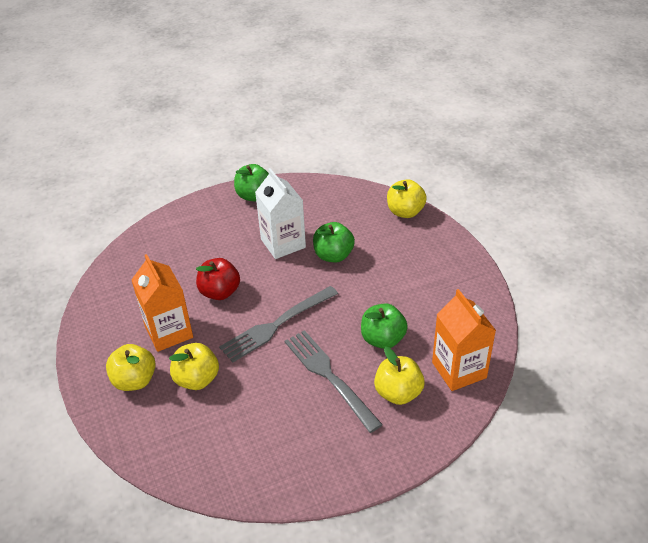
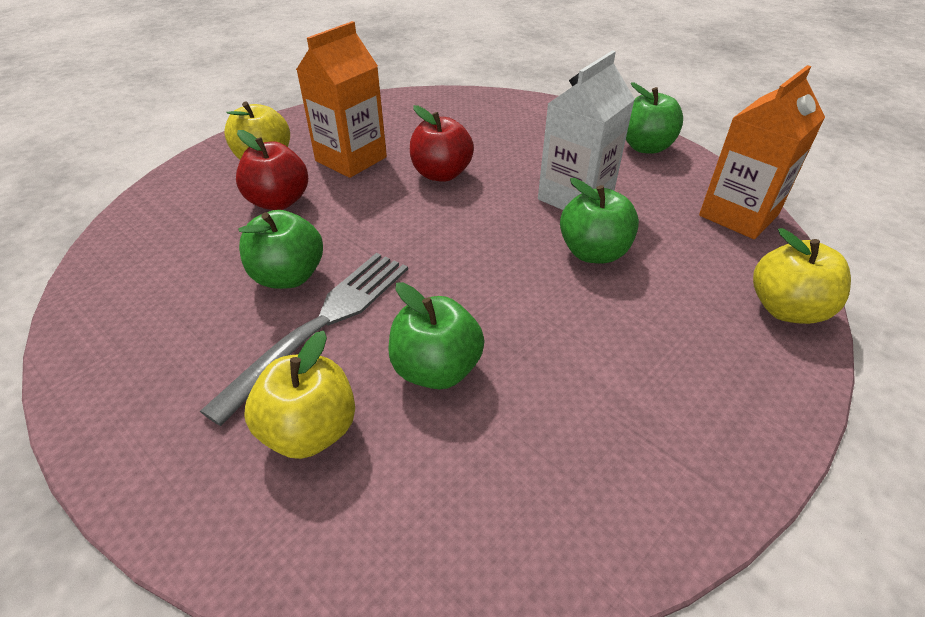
camera: 65 degrees right, 0 degrees up
yellow apple [169,343,219,390] -> red apple [236,130,308,210]
grey fork [219,286,338,362] -> none
orange carton [432,289,496,391] -> orange carton moved to [699,65,825,239]
none -> green apple [238,210,323,289]

